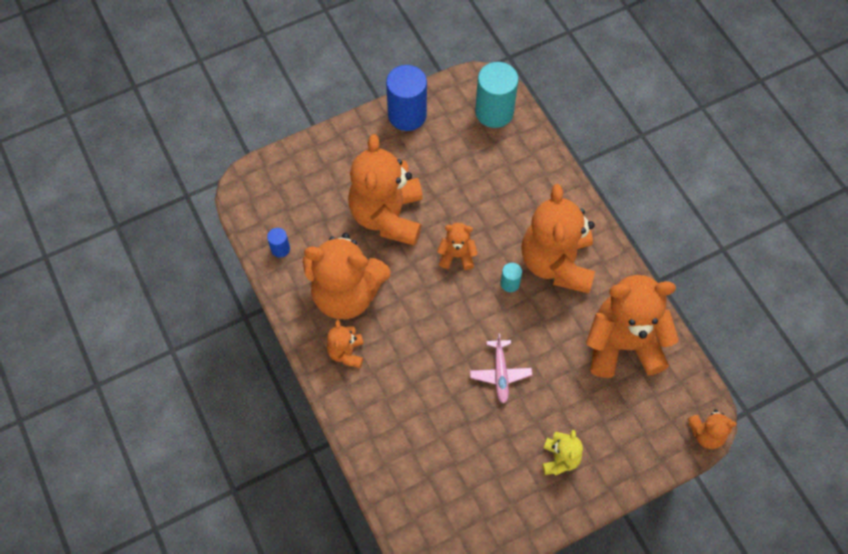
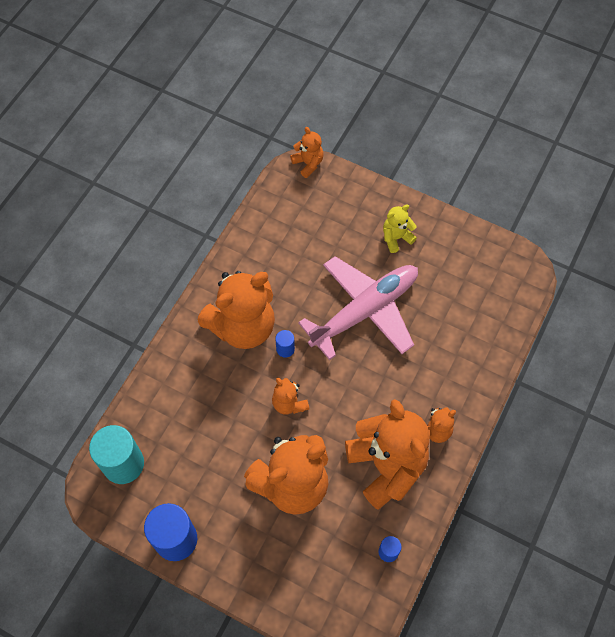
camera: 125 degrees left, 0 degrees up
pink plane [470,333,532,404] -> pink plane [298,256,418,360], size x2.25
turquoise cylinder [500,263,522,292] -> blue cylinder [275,330,295,358]
orange teddy bear [586,275,679,378] -> none

